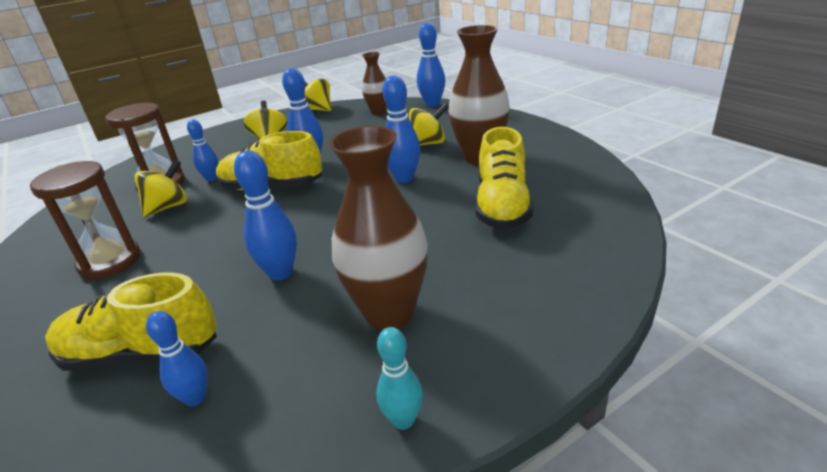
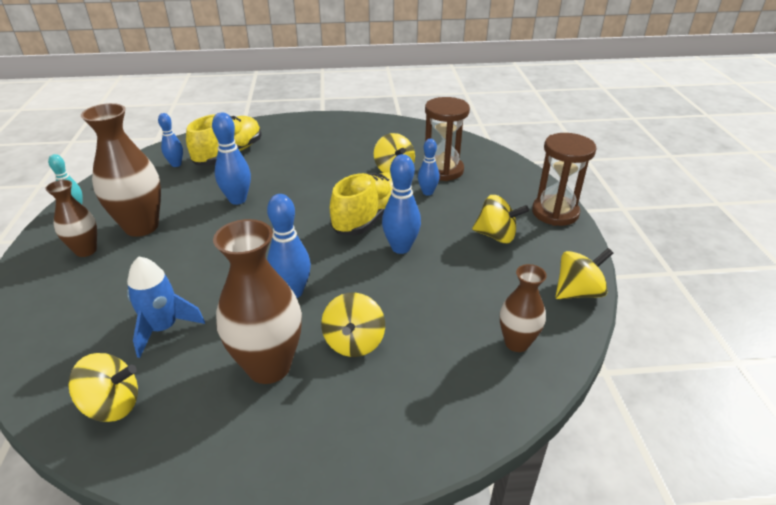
camera: 115 degrees right, 5 degrees up
brown hourglass [30,161,141,280] -> brown hourglass moved to [532,133,597,226]
blue bowling pin [417,23,445,107] -> none
yellow shoe [475,127,533,229] -> blue rocket [127,256,205,358]
none -> brown vase [45,180,97,257]
none -> yellow spinning top [68,353,138,422]

